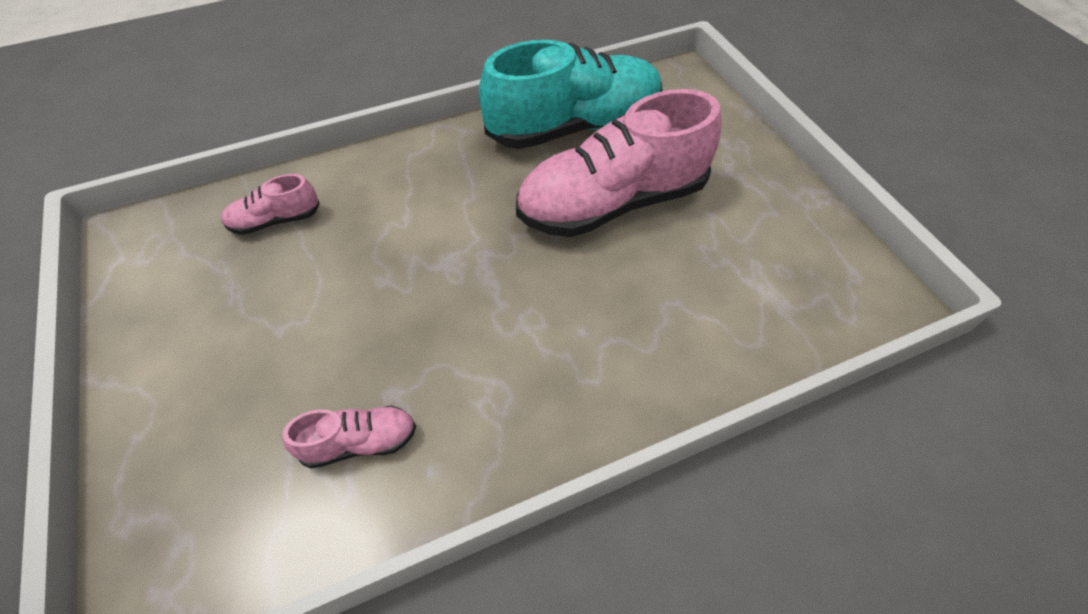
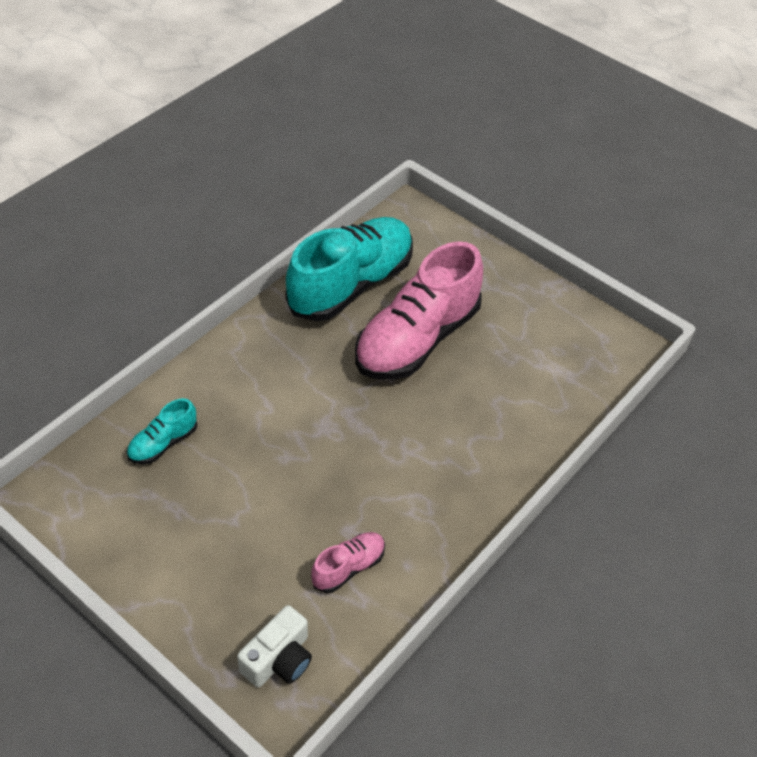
camera: 30 degrees left, 5 degrees down
pink shoe [221,174,320,235] -> turquoise shoe [126,398,197,464]
none -> white camera [237,605,312,687]

